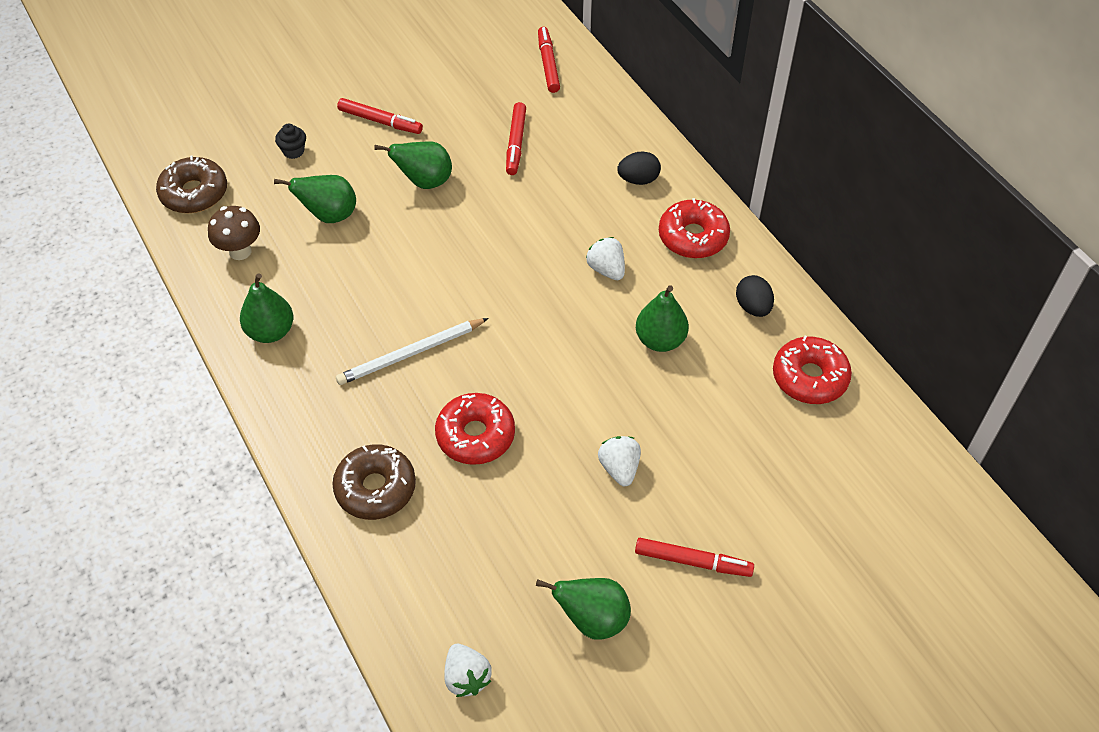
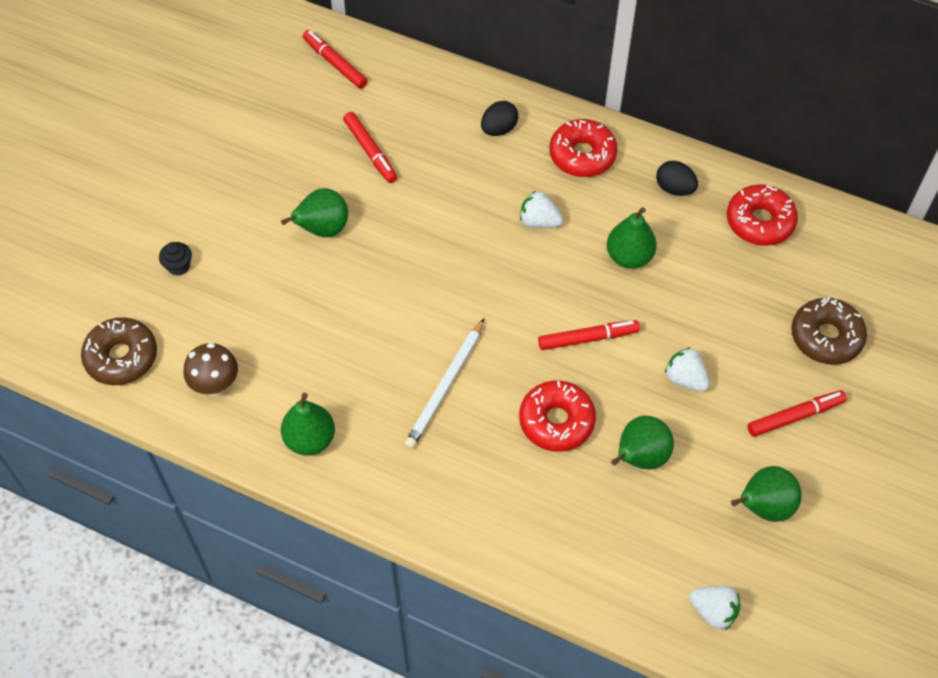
camera: 35 degrees left, 5 degrees up
green pear [274,175,356,223] -> green pear moved to [611,416,674,470]
brown donut [332,444,416,520] -> brown donut moved to [791,297,867,365]
red marker [337,98,423,134] -> red marker moved to [538,320,640,350]

